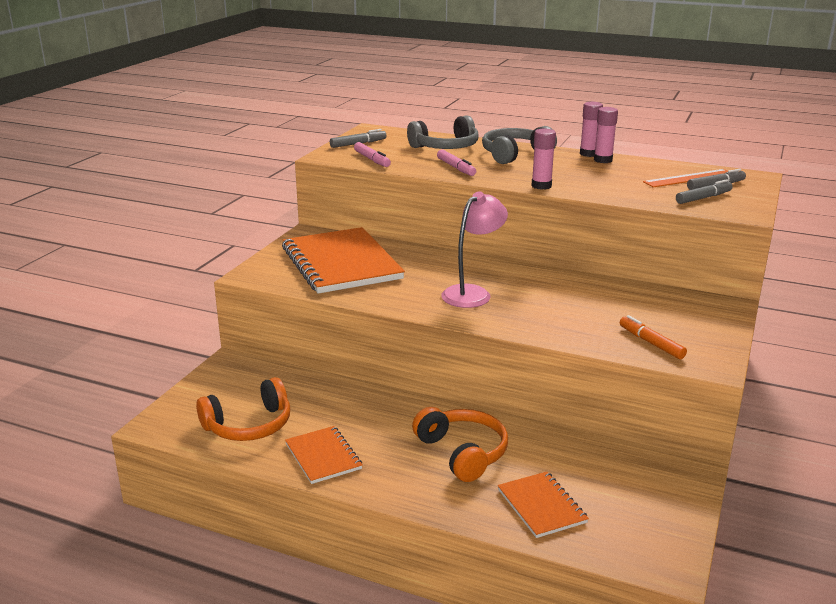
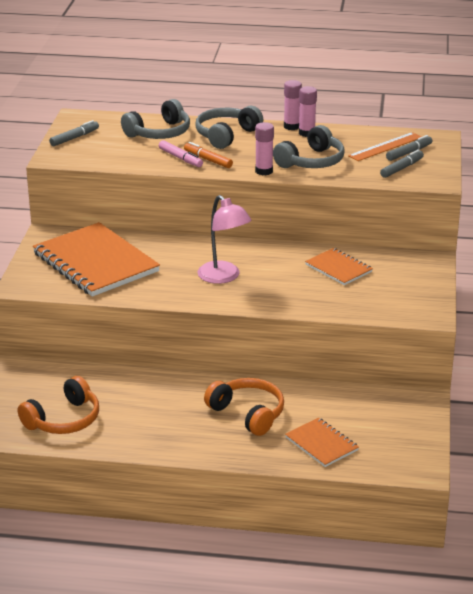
camera: 15 degrees left, 5 degrees up
orange notebook [285,426,363,484] -> orange notebook moved to [305,248,373,285]
pink marker [354,142,391,167] -> none
pink lamp [441,191,508,308] -> pink lamp turned 120 degrees clockwise [198,195,252,284]
orange marker [620,315,687,359] -> orange marker moved to [184,142,233,168]
none -> grey headphones [273,125,345,168]

